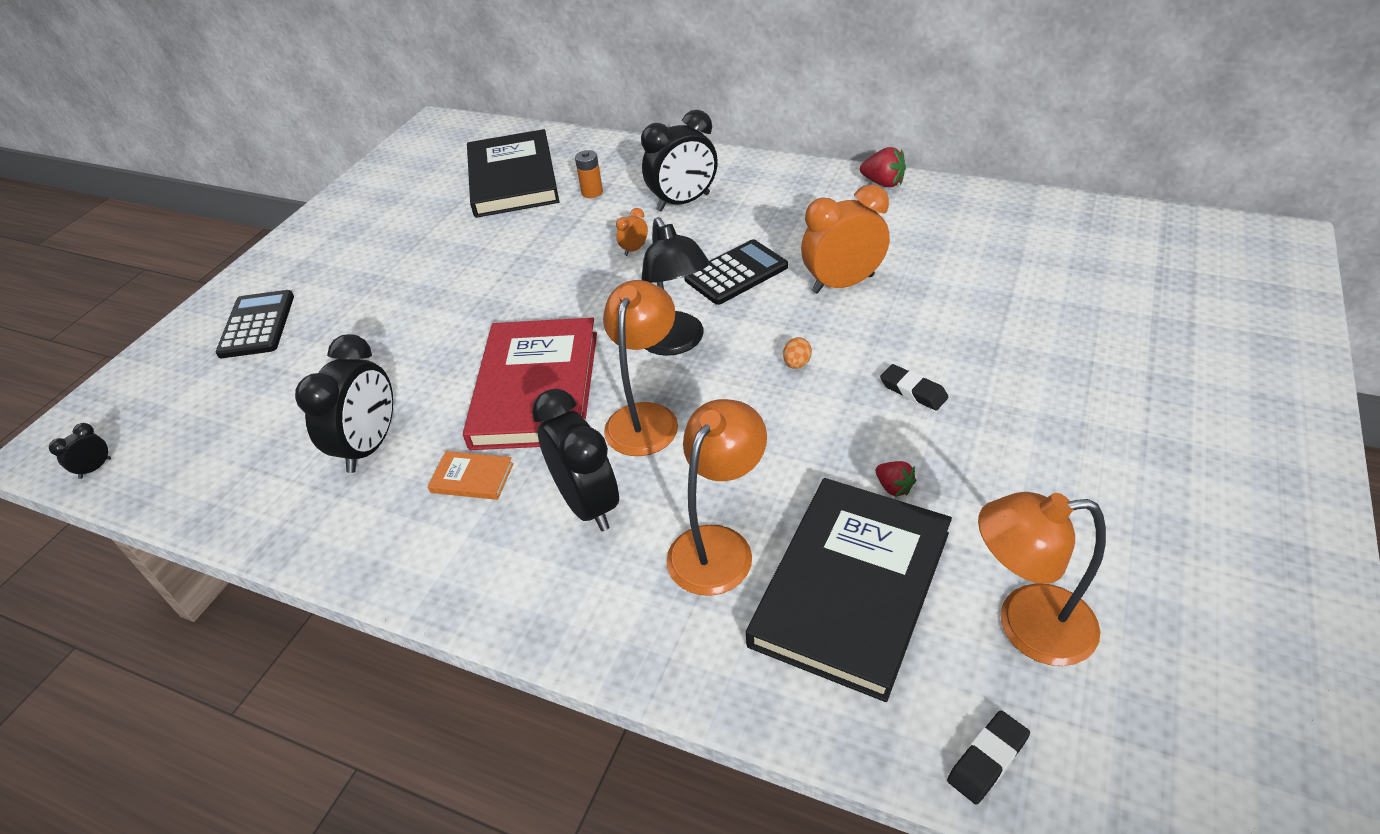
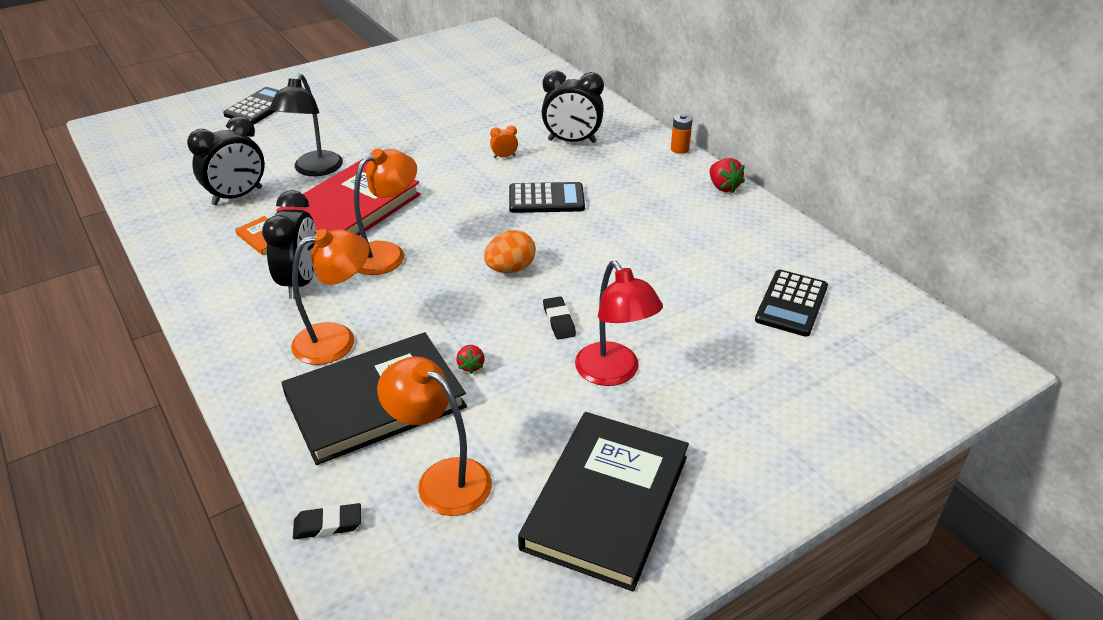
camera: 30 degrees right, 5 degrees down
black clock [49,423,111,479] -> none
black book [467,129,559,218] -> black book moved to [518,412,689,591]
orange battery [575,150,603,198] -> orange battery moved to [671,114,693,154]
black lamp [641,217,710,356] -> black lamp moved to [269,73,343,176]
orange egg [783,337,812,369] -> orange egg [484,230,536,273], size x1.87
orange clock [801,184,890,294] -> none
none -> red lamp [575,261,663,386]
none -> black calculator [755,270,828,337]

